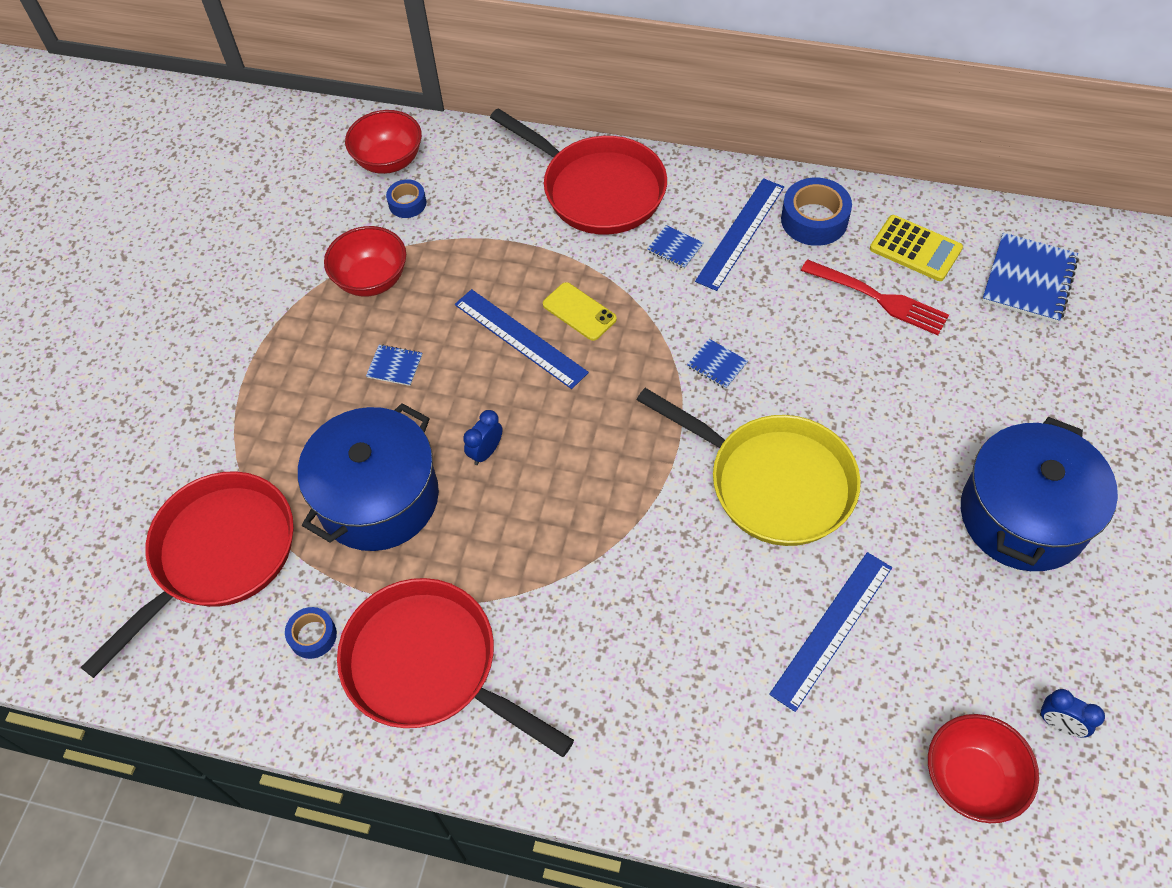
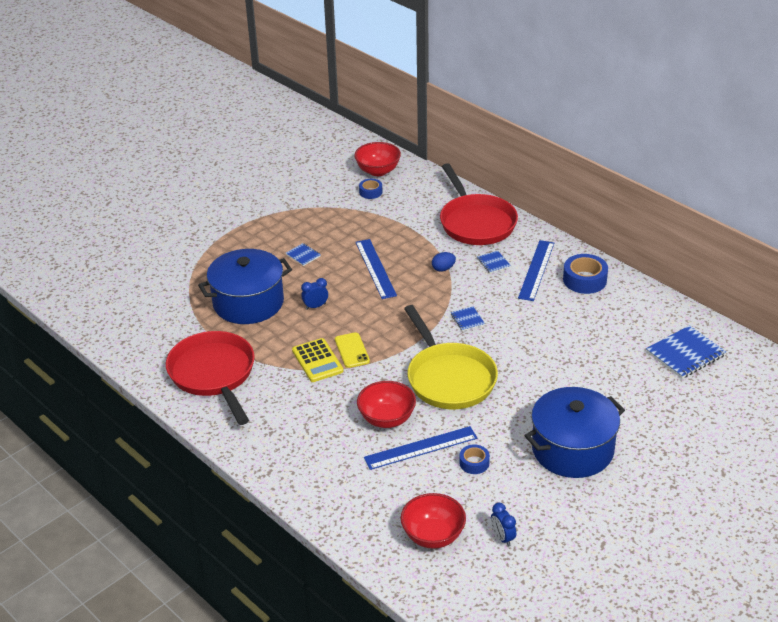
camera: 30 degrees right, 20 degrees down
red pan [81,471,294,678] -> none
blue tape [285,607,337,659] -> blue tape moved to [459,444,490,474]
red bowl [324,226,406,297] -> red bowl moved to [357,381,416,428]
yellow phone [543,282,617,341] -> yellow phone moved to [335,332,370,368]
blue ruler [695,178,784,291] -> blue ruler turned 45 degrees counterclockwise [518,240,554,301]
red fork [801,259,949,335] -> none
yellow calculator [870,215,963,281] -> yellow calculator moved to [292,338,344,382]
none -> blue egg [432,252,456,272]

